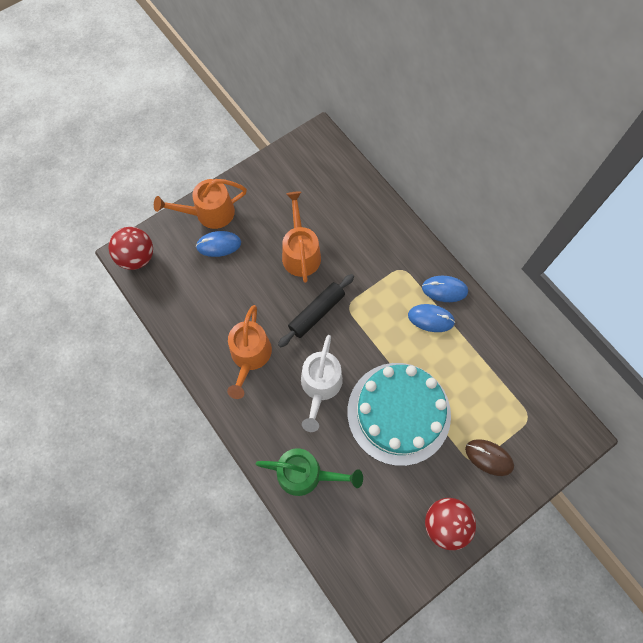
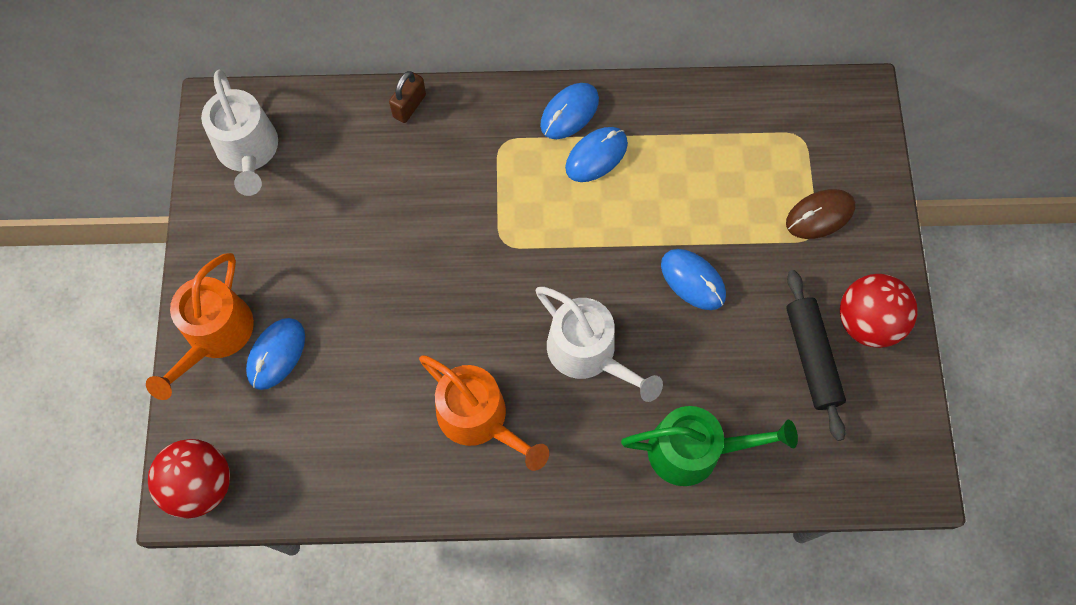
camera: 55 degrees left, 0 degrees up
green watering can [256,448,363,496] -> green watering can turned 45 degrees clockwise [621,406,798,486]
black rolling pin [278,274,354,347] -> black rolling pin moved to [786,270,846,441]
orange watering can [282,192,321,283] -> none
turquoise cake [347,363,451,466] -> blue mouse [661,249,726,310]
none -> white watering can [201,69,278,196]
none -> brown padlock [389,71,426,123]

